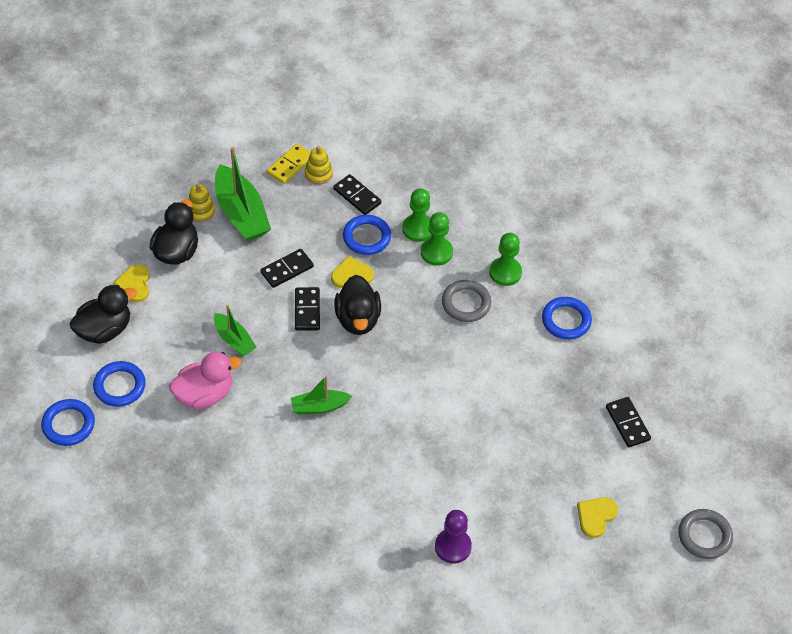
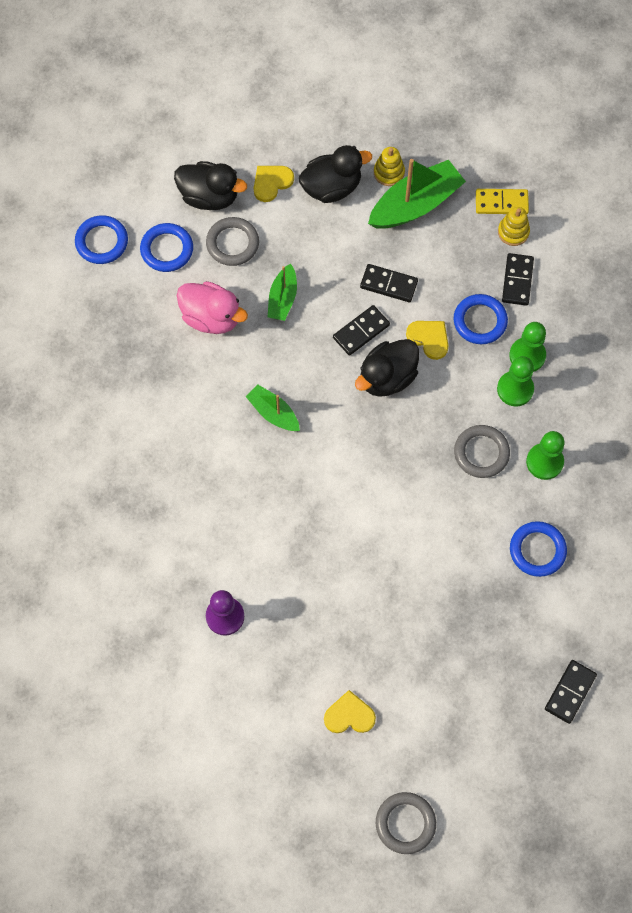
camera: 55 degrees right, 15 degrees up
green boat [215,147,271,241] -> green boat turned 150 degrees counterclockwise [368,159,466,229]
black domino [606,397,651,447] -> black domino moved to [545,660,597,724]
none -> grey ring [206,217,259,266]

